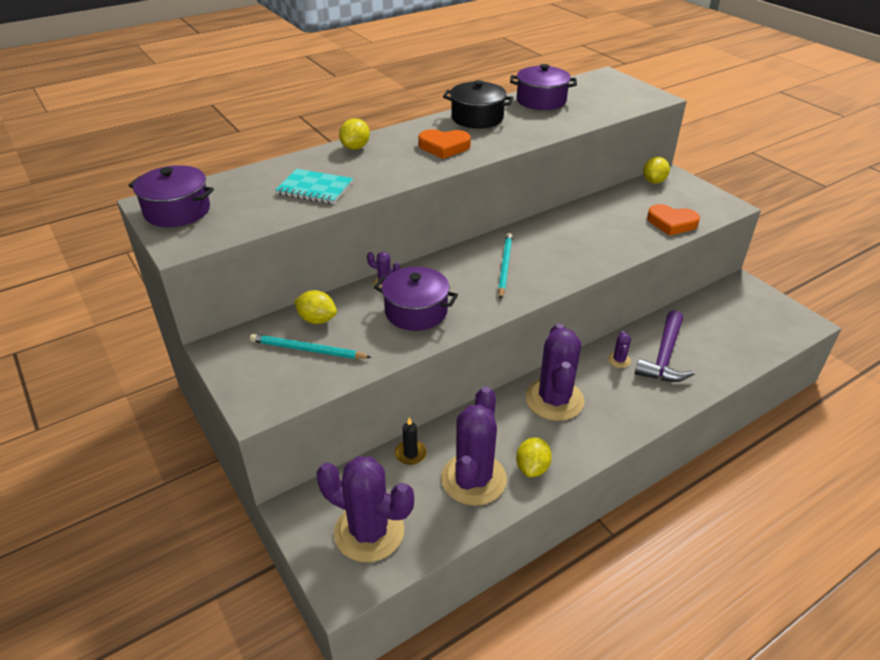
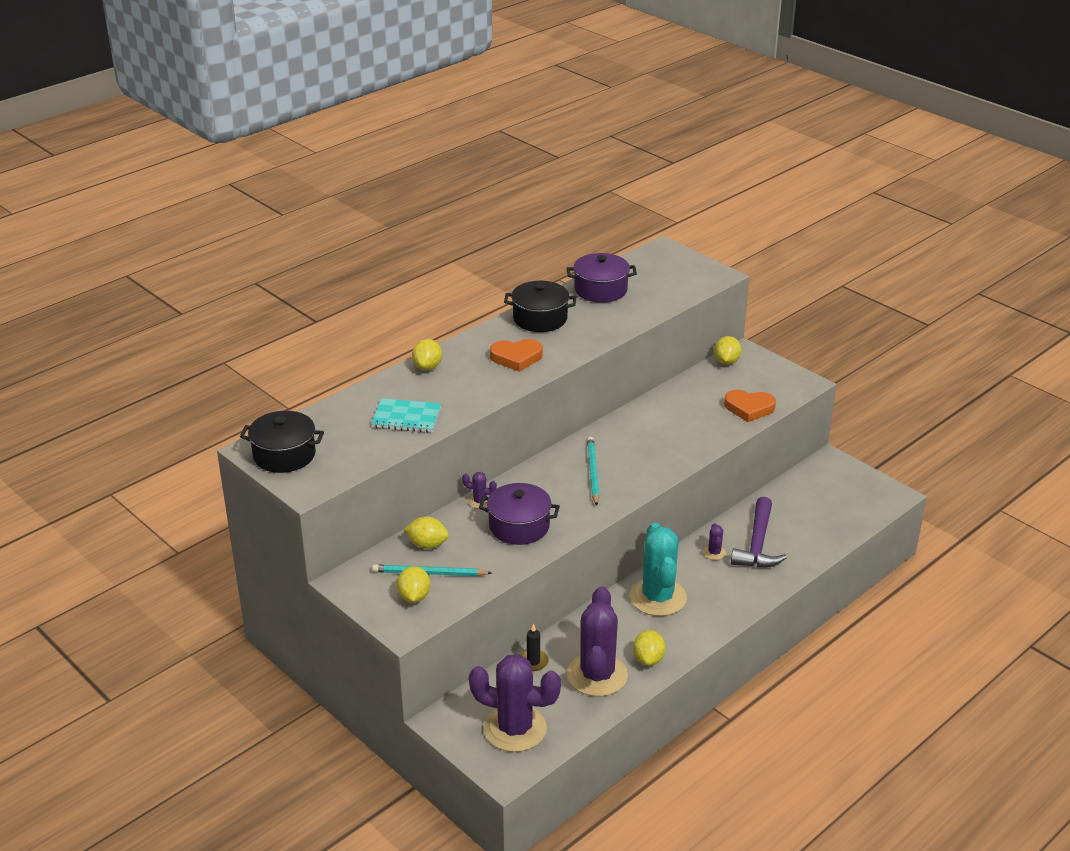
camera: 10 degrees left, 5 degrees down
purple pot [128,165,214,227] -> black pot [240,411,324,473]
purple cactus [525,323,584,421] -> turquoise cactus [630,523,687,616]
none -> yellow lemon [397,566,430,603]

